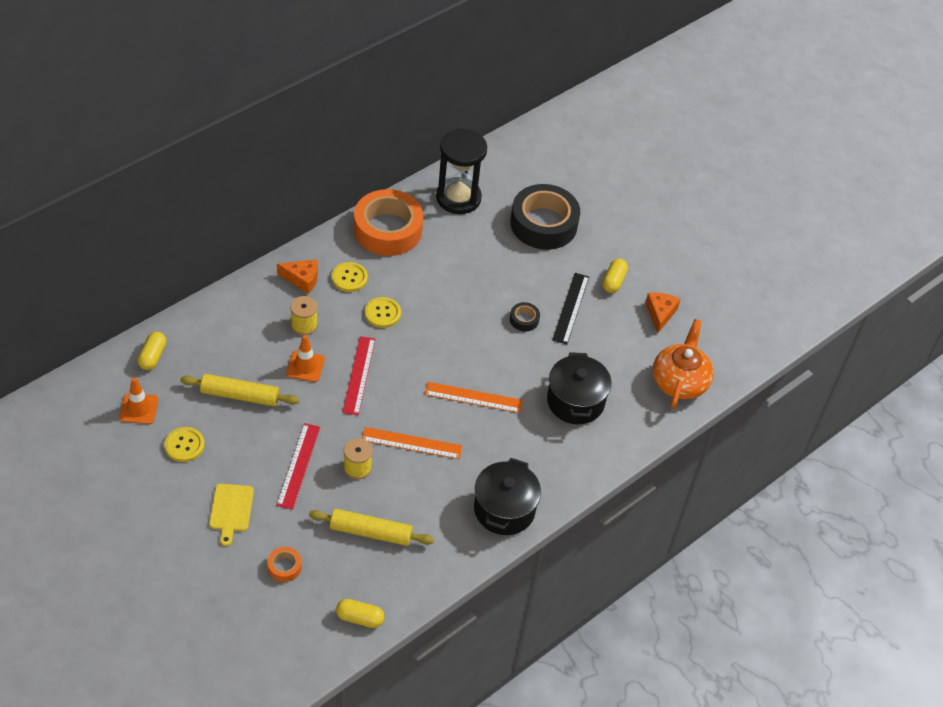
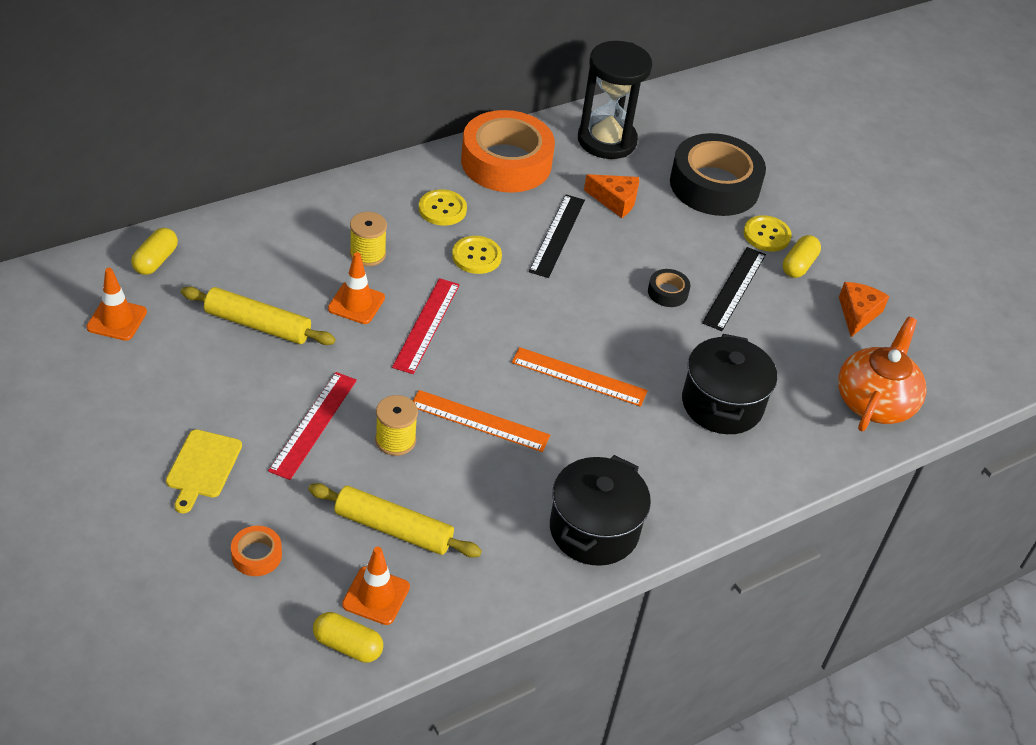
camera: 10 degrees right, 5 degrees down
yellow button [164,427,204,462] -> yellow button moved to [743,215,792,252]
orange cheese [277,259,318,294] -> orange cheese moved to [584,174,639,218]
none -> orange traffic cone [342,547,410,625]
none -> black ruler [529,195,585,278]

